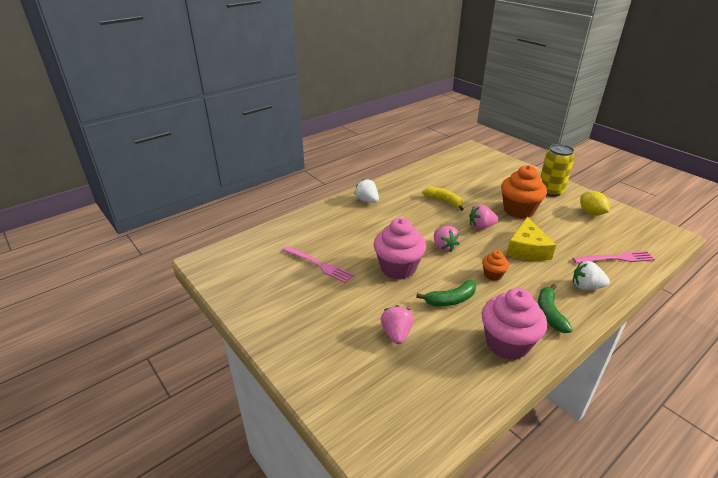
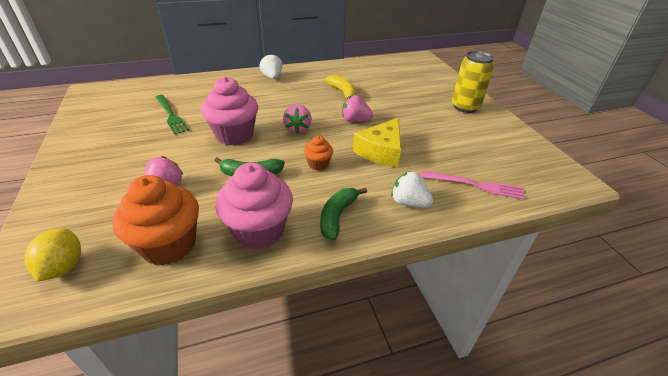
camera: 20 degrees right, 5 degrees up
pink fork [283,246,354,283] -> green fork [155,95,189,135]
orange cupcake [501,165,547,219] -> orange cupcake moved to [112,175,199,266]
yellow lemon [580,191,609,216] -> yellow lemon moved to [24,229,81,281]

